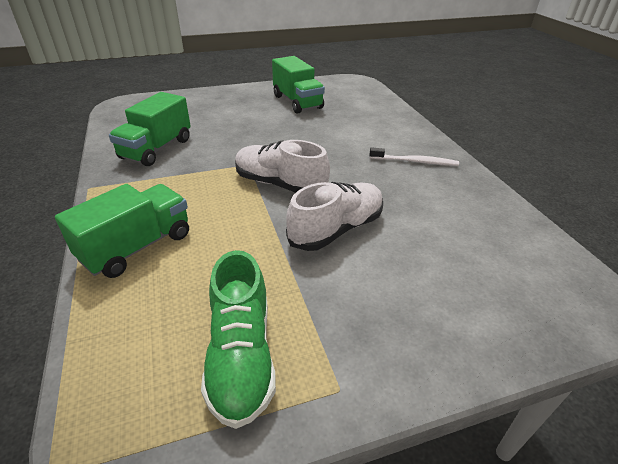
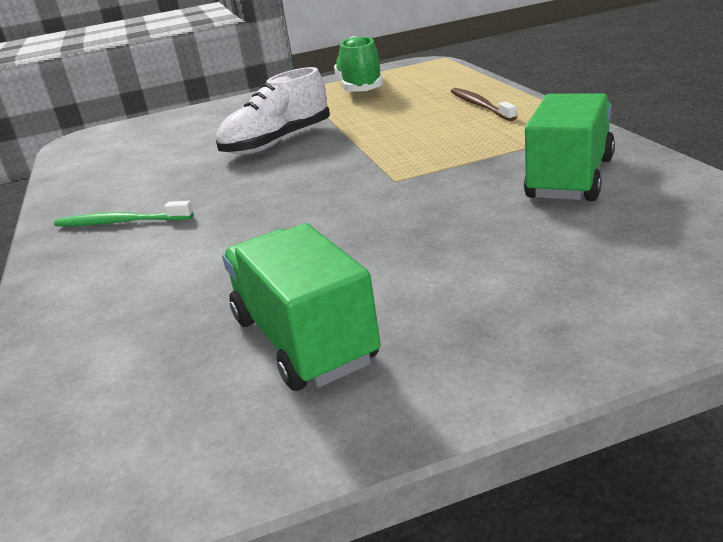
camera: 175 degrees left, 10 degrees down
green truck [55,184,189,278] -> brown toothbrush [451,88,517,121]
white shoe [235,140,330,193] -> none
white toothbrush [369,147,459,166] -> green toothbrush [54,201,194,226]

